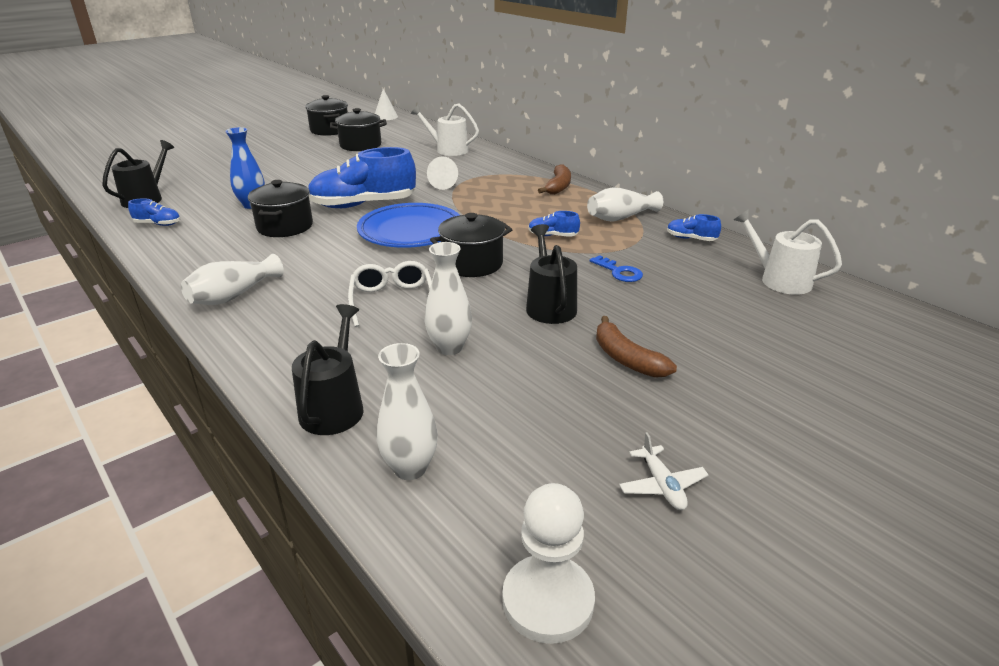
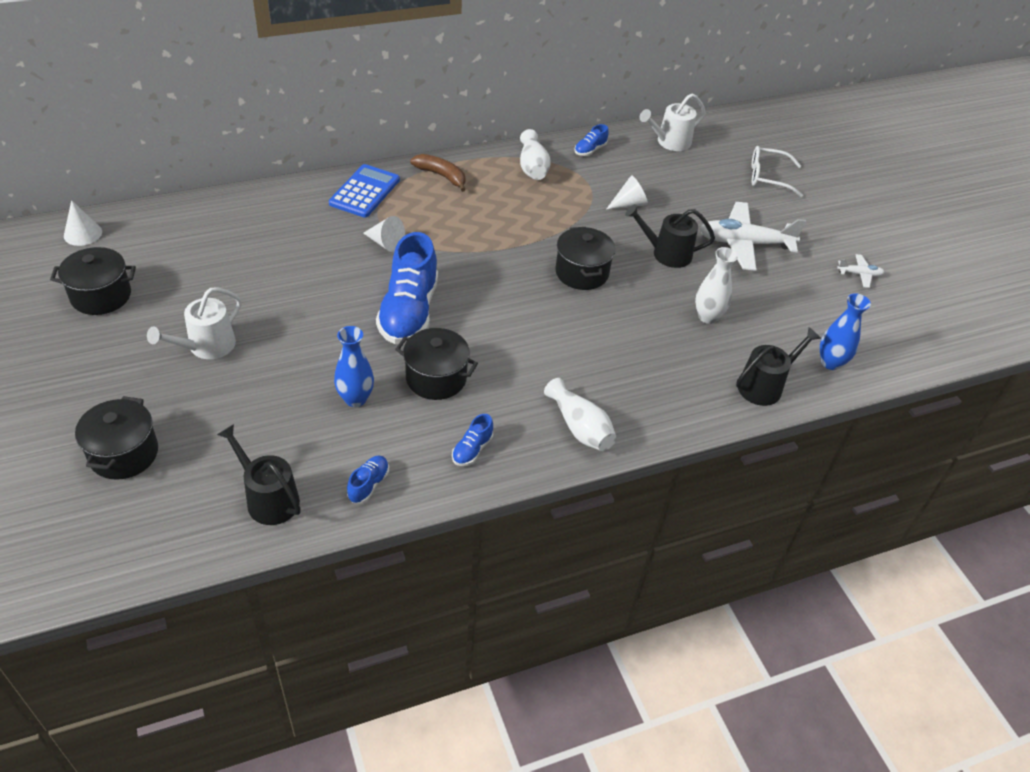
camera: 75 degrees left, 15 degrees up
black watering can [292,304,364,435] -> black watering can turned 120 degrees clockwise [736,327,821,406]
black pot [330,108,387,151] -> black pot moved to [75,396,158,480]
white glasses [348,261,432,327] -> white glasses moved to [752,146,803,197]
blue plate [357,203,460,248] -> none
white vase [376,343,438,480] -> blue vase [820,293,871,370]
white watering can [411,104,479,156] -> white watering can moved to [147,287,241,359]
white pawn [502,483,595,644] -> none
blue shoe [528,211,580,237] -> blue shoe moved to [452,414,493,466]
blue key [590,255,643,282] -> white cone [606,175,648,210]
brown banana [596,316,677,378] -> white plane [699,202,806,271]
none -> blue calculator [329,164,400,218]

